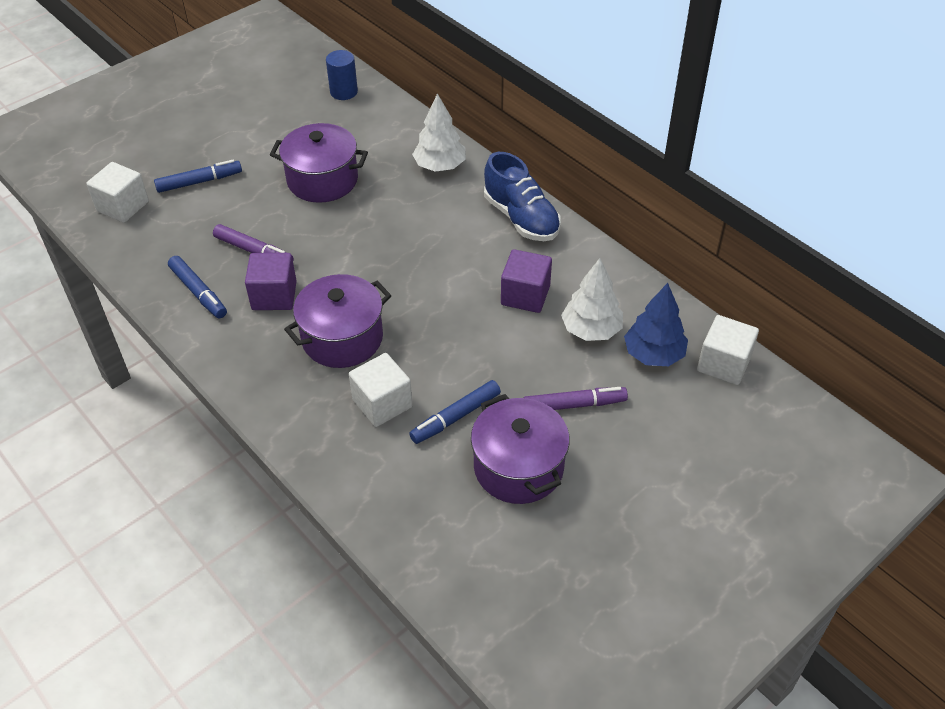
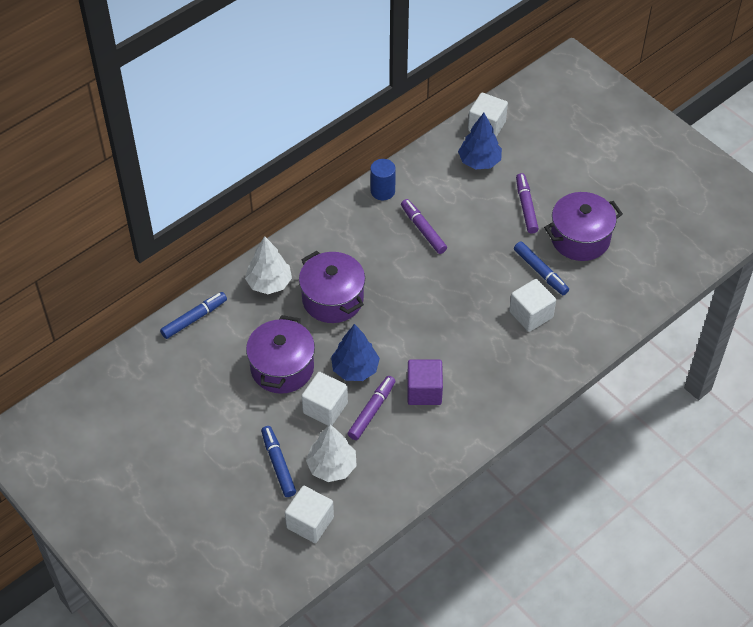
camera: 90 degrees left, 5 degrees up
blue marker [168,256,227,318] -> blue marker moved to [160,292,227,339]
purple pot [284,274,392,368] -> purple pot moved to [299,251,365,323]
blue cylinder [326,50,358,100] -> blue cylinder moved to [370,159,396,200]
blue shoe [484,152,561,241] -> none
purple cube [501,249,552,313] -> purple marker [401,199,447,254]
white tree [561,258,623,341] -> white tree moved to [306,424,357,482]
none -> white cube [302,372,348,425]
none -> blue tree [331,324,380,381]

